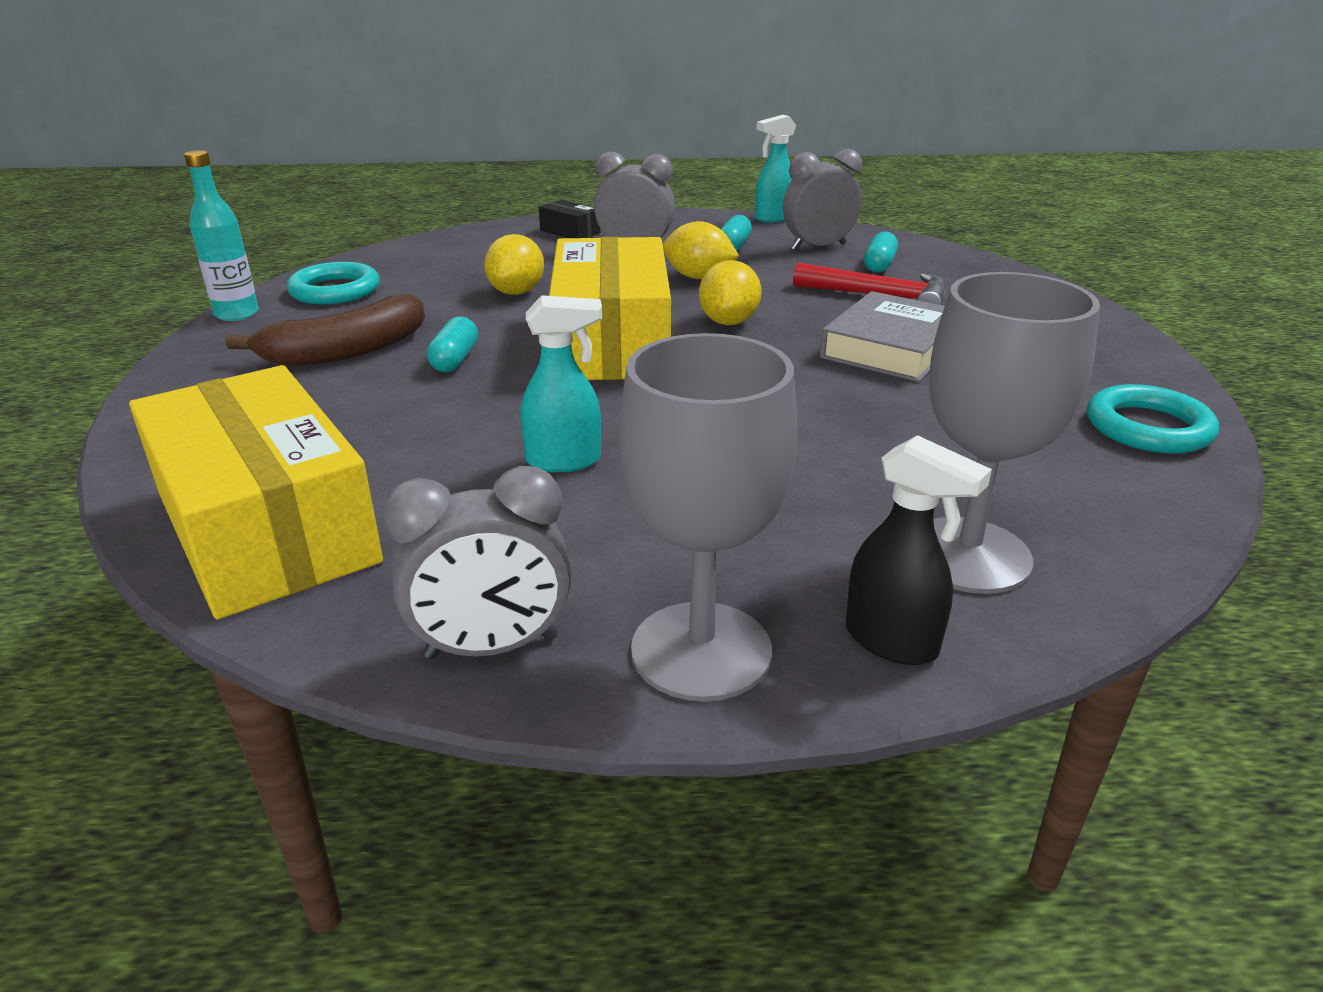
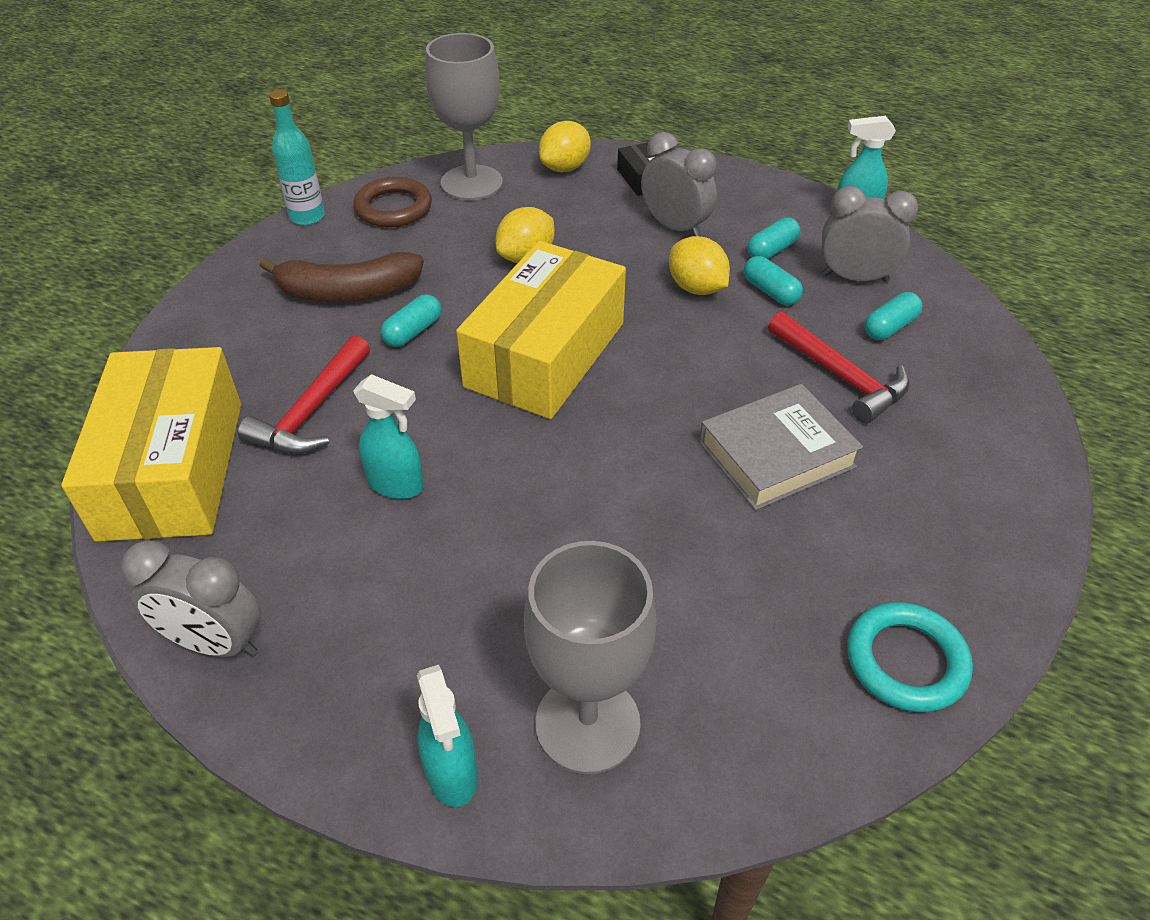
camera: 30 degrees right, 15 degrees up
turquoise ring [287,262,380,304] -> brown ring [353,177,432,227]
grey goblet [619,333,797,702] -> grey goblet moved to [425,33,503,201]
yellow lemon [699,260,762,325] -> yellow lemon moved to [539,121,591,172]
black spray bottle [846,435,992,665] -> turquoise spray bottle [417,665,478,807]
none -> red hammer [238,335,370,454]
none -> turquoise capsule [744,256,803,305]

